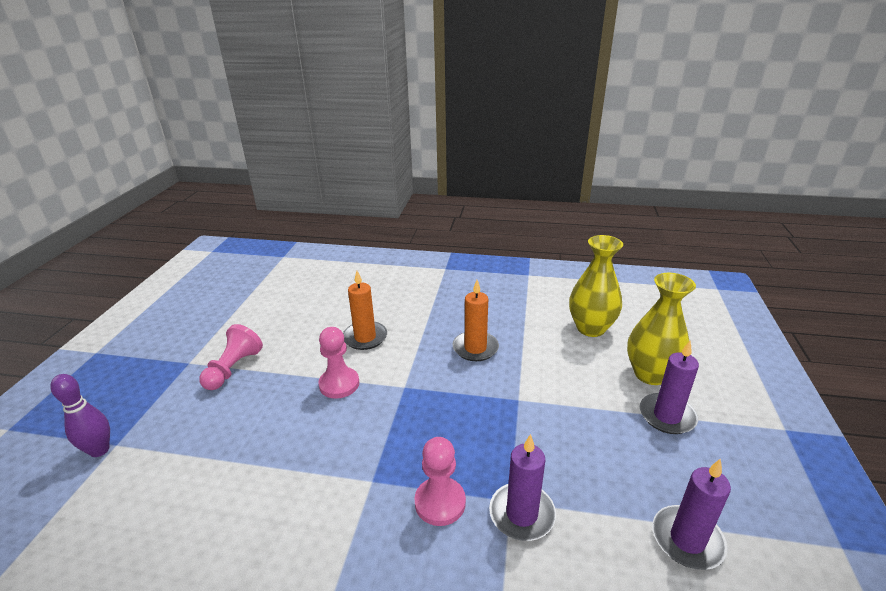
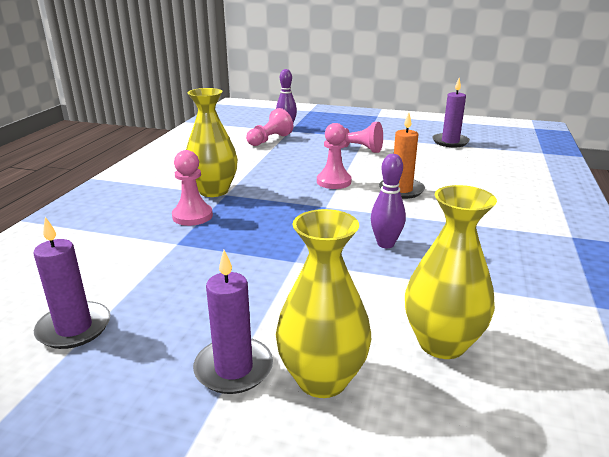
camera: 95 degrees right, 5 degrees down
orange candle [452,280,499,361] -> purple bowling pin [371,154,406,248]
purple candle [489,434,556,541] -> purple candle moved to [432,78,470,147]
none -> yellow vase [186,88,238,197]
none -> pink pawn [246,108,293,146]

